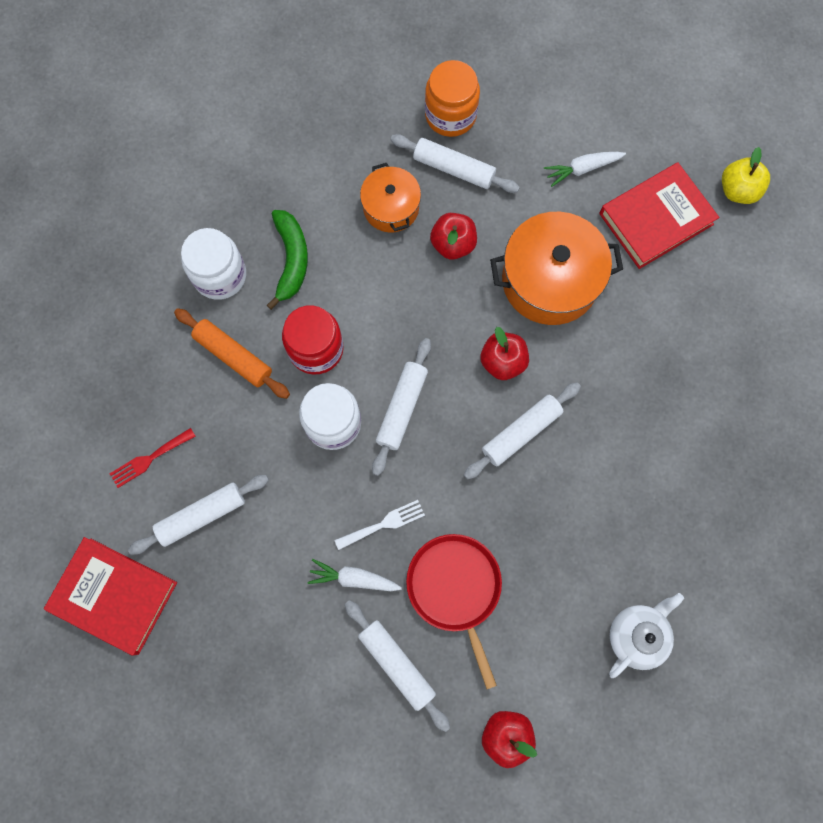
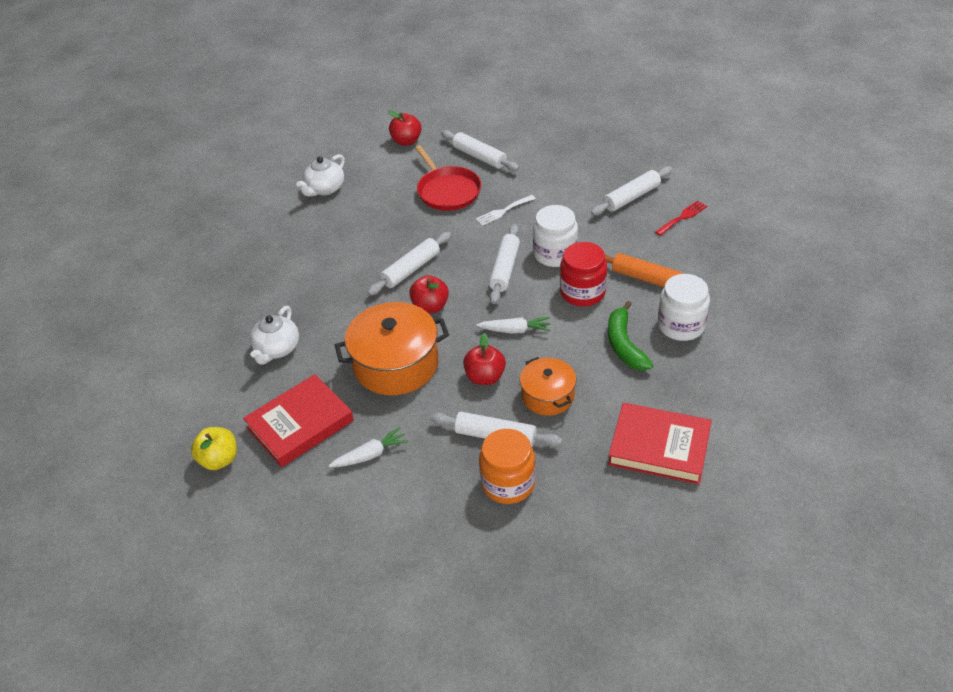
camera: 175 degrees right, 30 degrees down
red book [44,537,177,656] -> red book moved to [608,403,712,484]
white carrot [307,559,402,591] -> white carrot moved to [476,317,551,334]
none -> white teapot [250,306,299,365]

